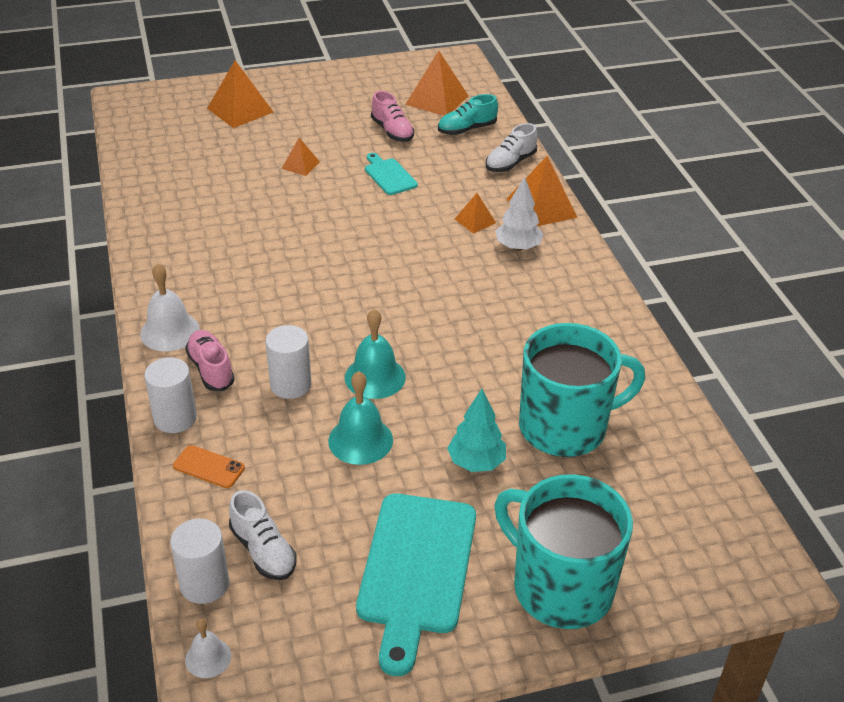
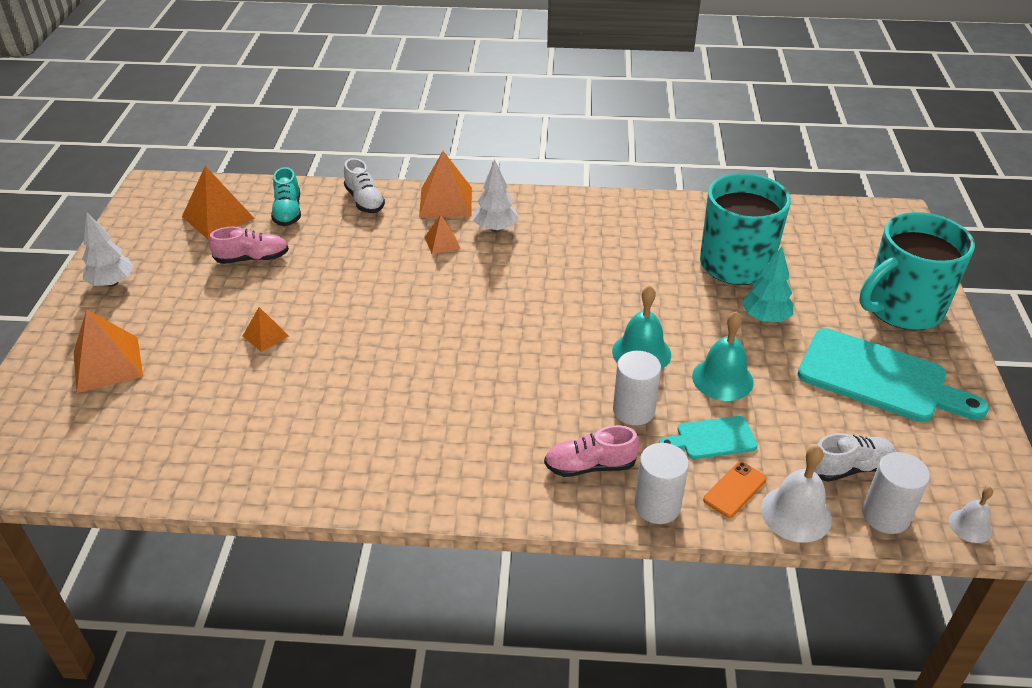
camera: 70 degrees left, 0 degrees up
white bell [140,263,200,351] -> white bell moved to [761,445,832,543]
turquoise cutting board [365,153,418,195] -> turquoise cutting board moved to [659,416,758,459]
none -> white tree [82,212,134,287]

